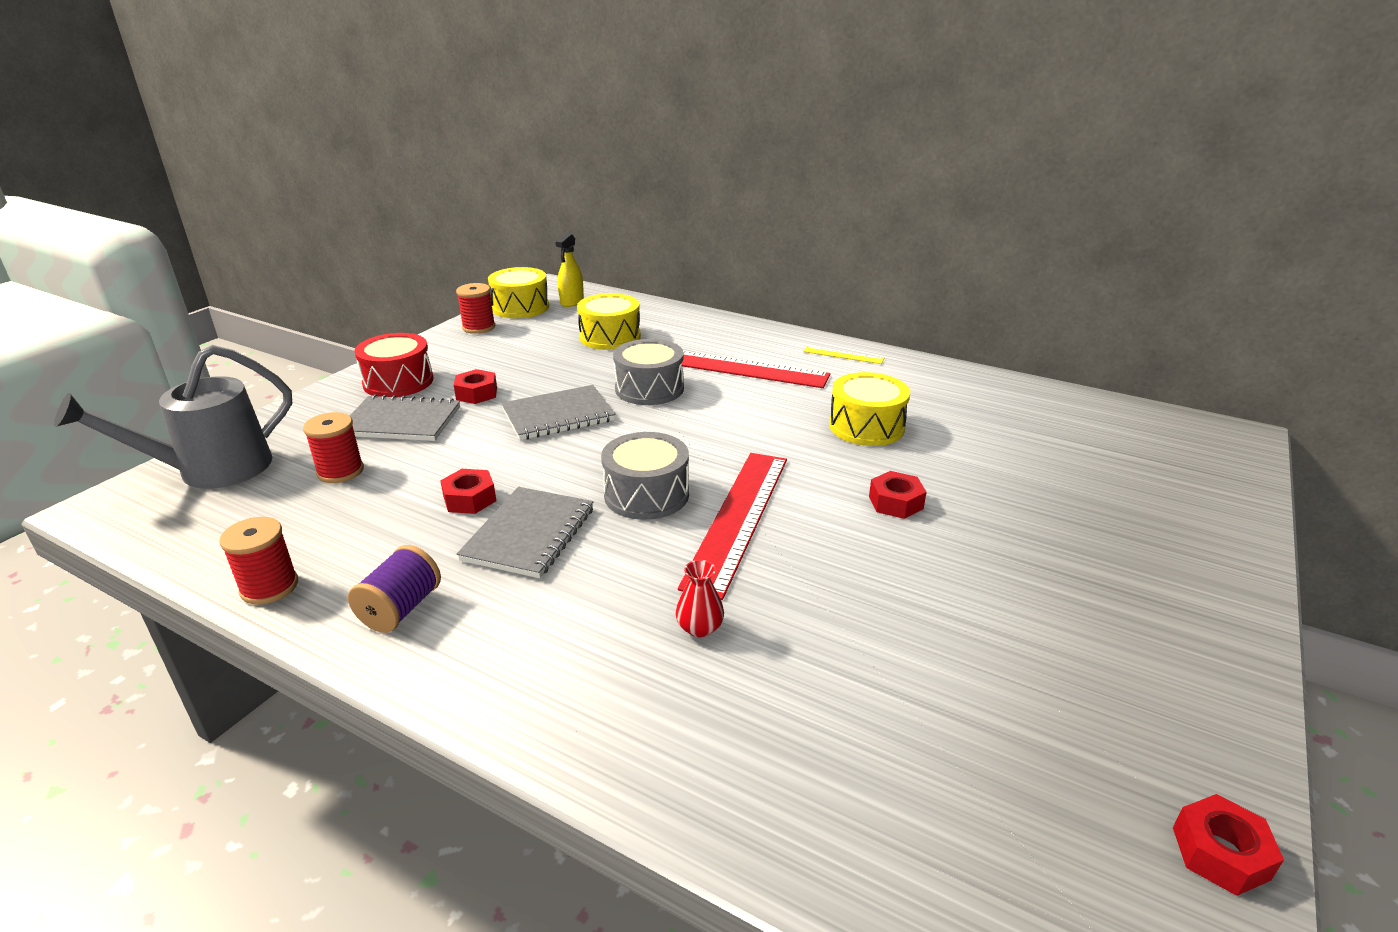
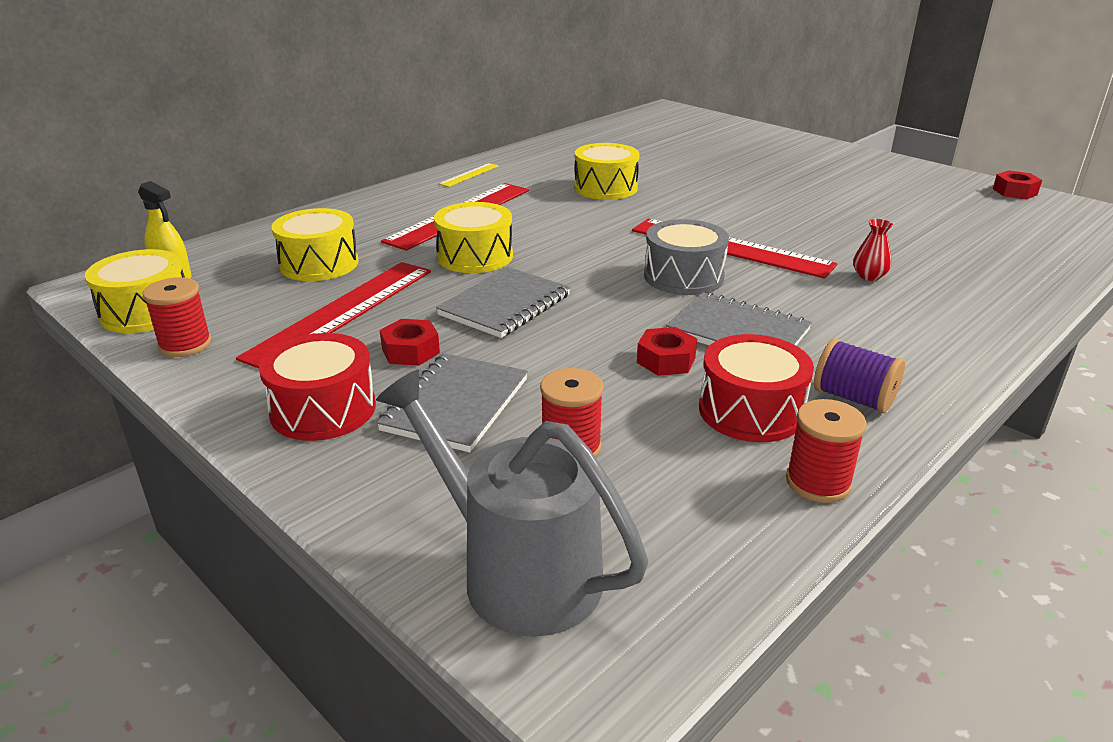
camera: 75 degrees left, 0 degrees up
grey watering can [54,345,292,489] -> grey watering can turned 150 degrees clockwise [376,370,648,637]
grey notebook [501,385,616,440] -> grey notebook turned 45 degrees clockwise [436,267,570,338]
grey drum [613,339,684,405] -> yellow drum [434,202,513,273]
red nut [869,471,926,519] -> none
none -> red ruler [236,262,431,368]
none -> red drum [699,334,814,442]

